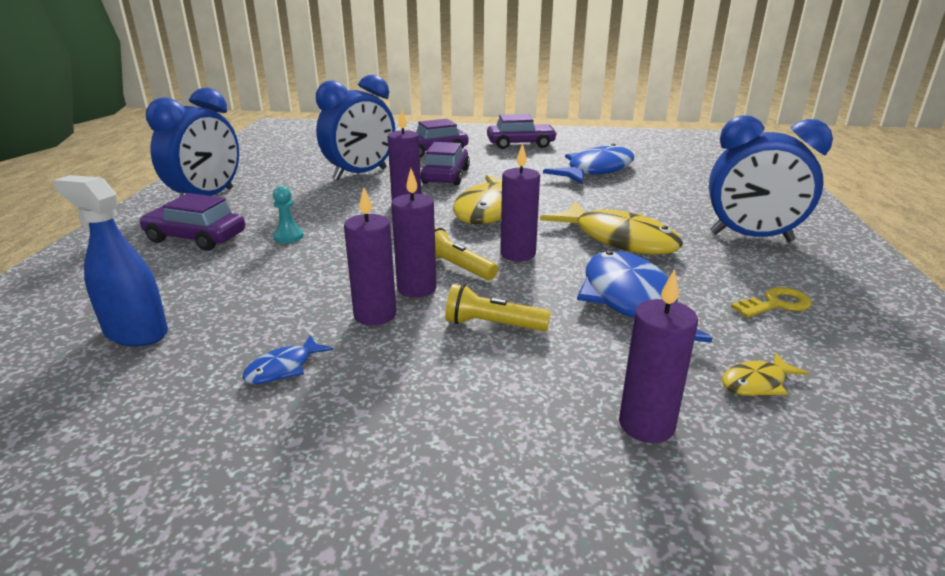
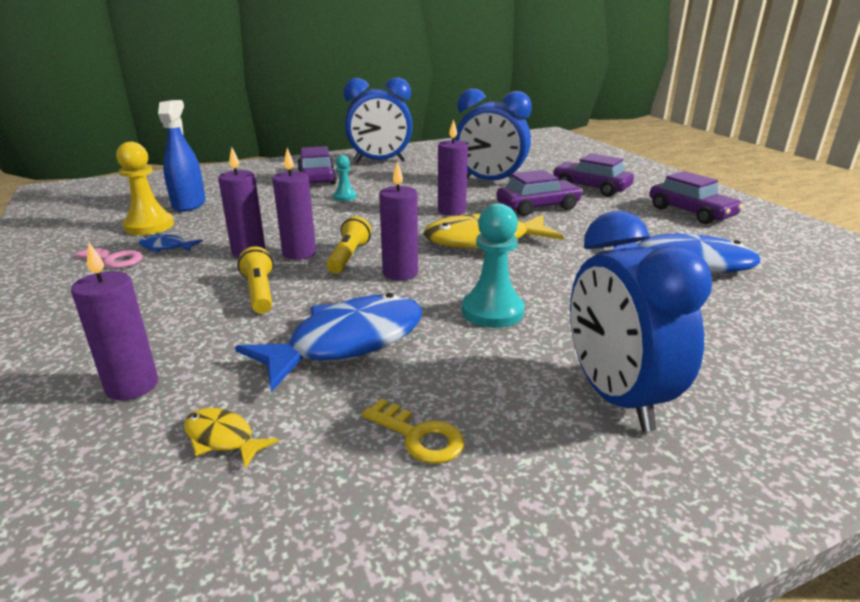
camera: 60 degrees right, 0 degrees up
yellow fish [540,201,683,255] -> turquoise pawn [462,203,525,328]
none -> pink key [75,248,143,268]
none -> yellow pawn [116,142,174,235]

